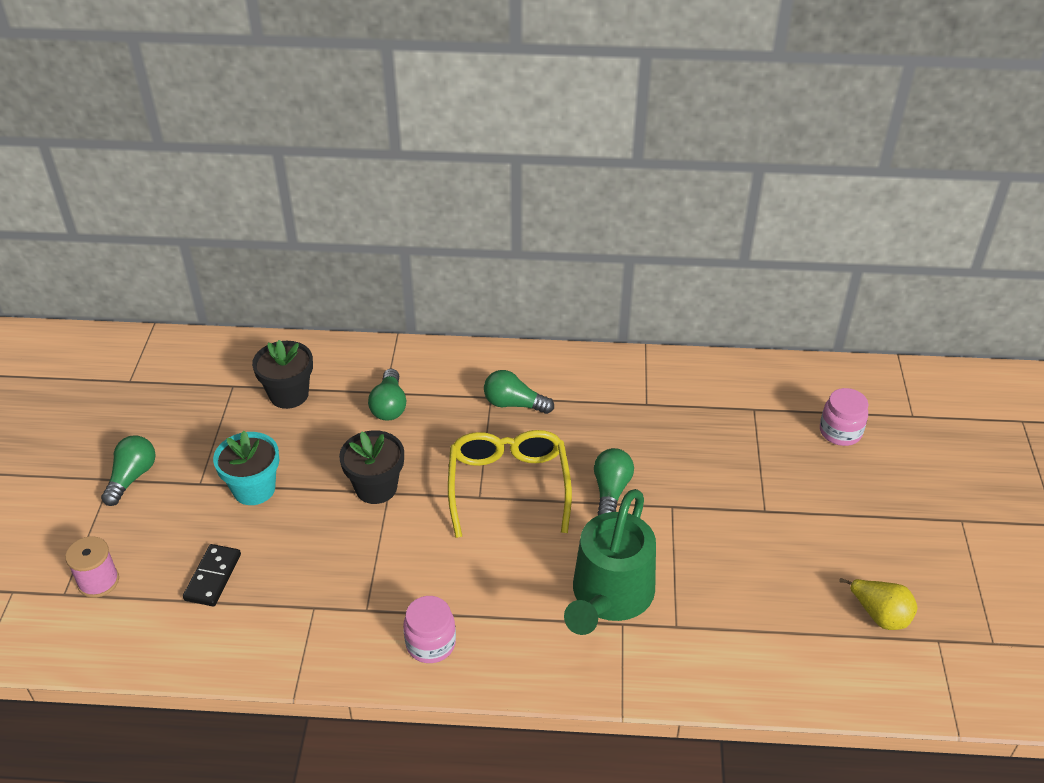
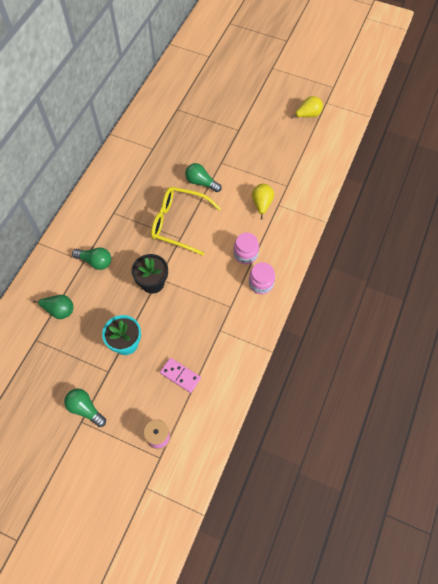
camera: 70 degrees left, 20 degrees up
black domino [183,544,241,606] -> pink domino [160,358,201,393]
black flower pot [252,340,313,409] -> green pear [33,295,74,319]
green light bulb [484,370,554,414] -> none
green watering can [564,489,656,635] -> yellow pear [252,184,274,220]
pink jar [820,388,868,446] -> pink jar moved to [234,233,259,264]

